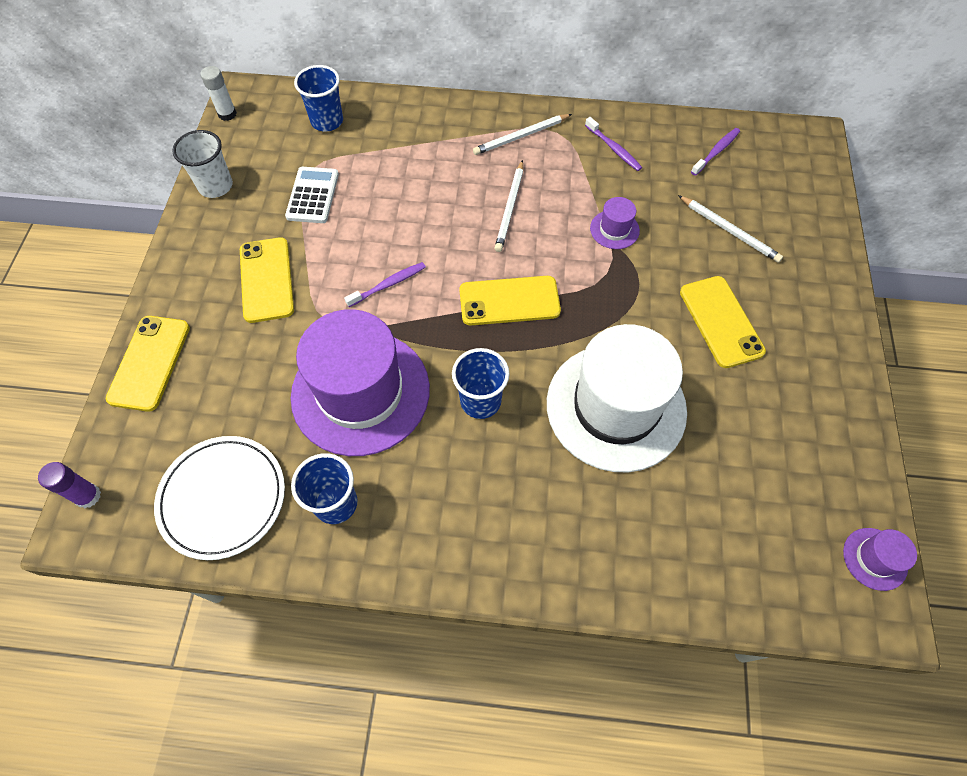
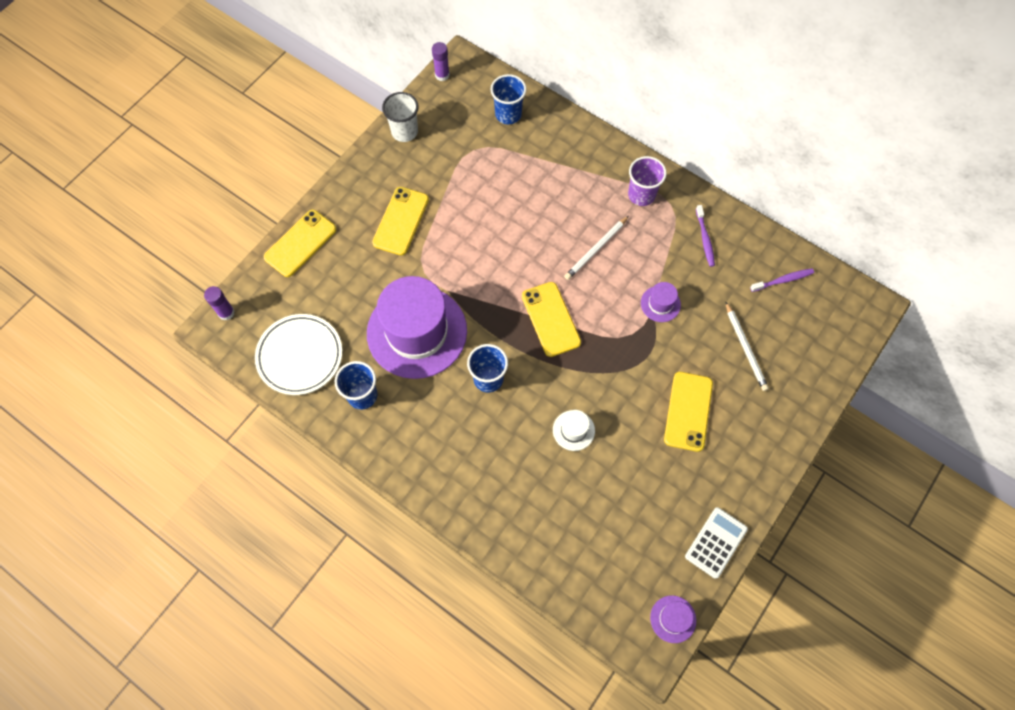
camera: 30 degrees right, 5 degrees up
white glue stick [201,66,237,121] -> purple glue stick [432,42,450,81]
white calculator [285,167,339,223] -> white calculator moved to [685,507,748,579]
purple toothbrush [344,262,426,307] -> none
yellow phone [459,276,561,325] -> yellow phone turned 45 degrees clockwise [522,282,581,357]
white pencil [473,114,572,155] -> purple cup [628,156,667,206]
white hat [547,324,687,472] -> white hat [553,410,595,451], size x0.40

